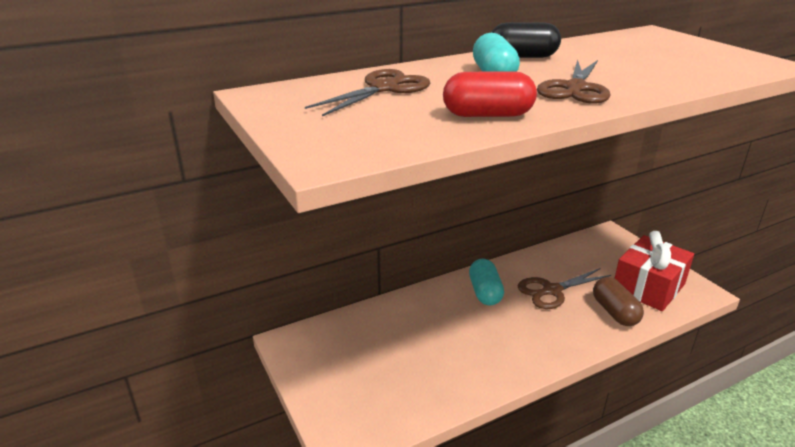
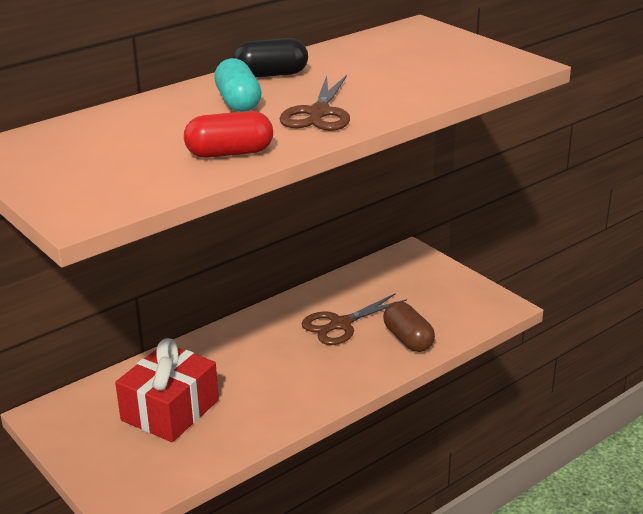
camera: 10 degrees left, 0 degrees up
brown scissors [305,69,430,116] -> none
turquoise capsule [469,259,504,306] -> none
red gift [614,231,694,311] -> red gift moved to [115,338,219,442]

